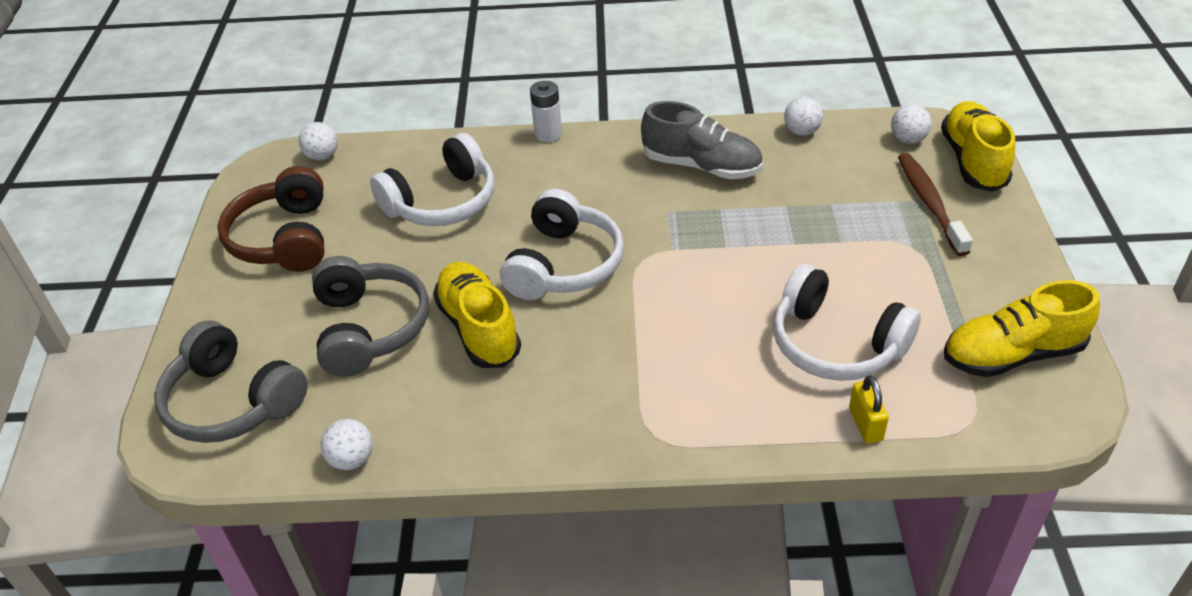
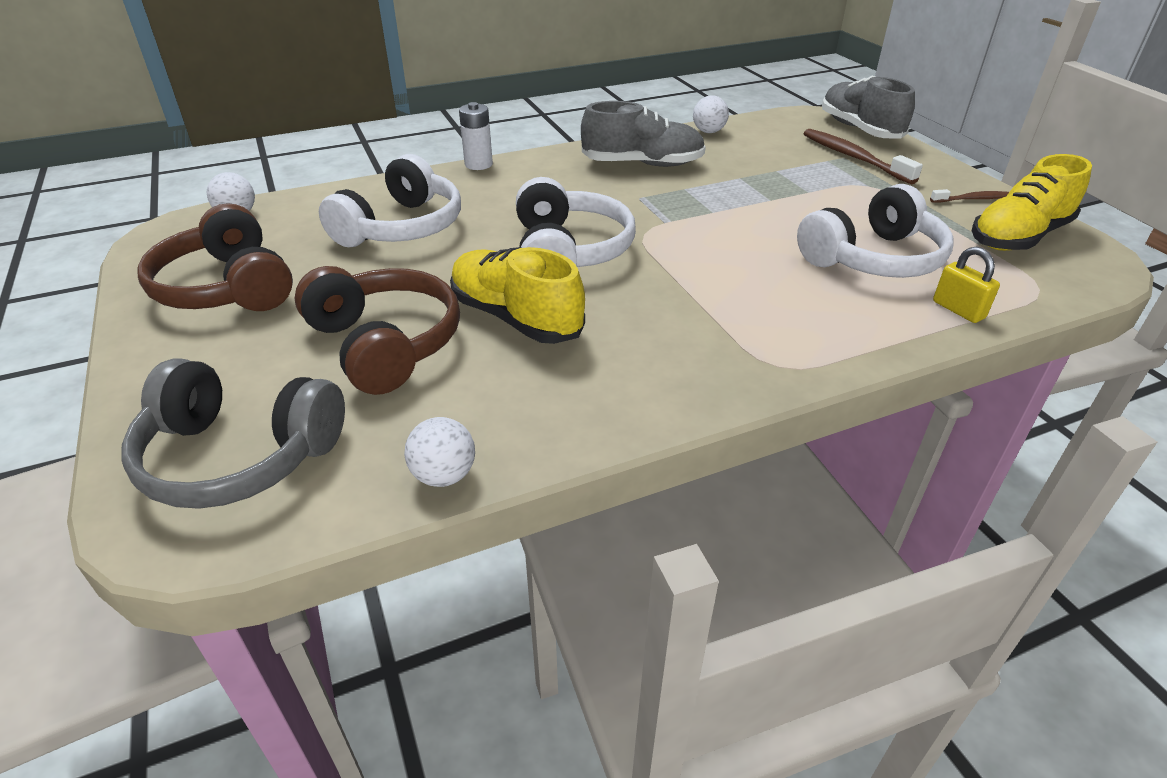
camera: 25 degrees left, 5 degrees down
grey headphones [312,256,429,377] -> brown headphones [295,266,460,395]
white headphones [773,264,921,381] -> white headphones turned 45 degrees counterclockwise [797,184,953,278]
white ball [891,104,932,144] -> none
yellow shoe [941,101,1015,192] -> grey shoe [822,76,915,139]
none -> brown toothbrush [930,189,1009,203]

